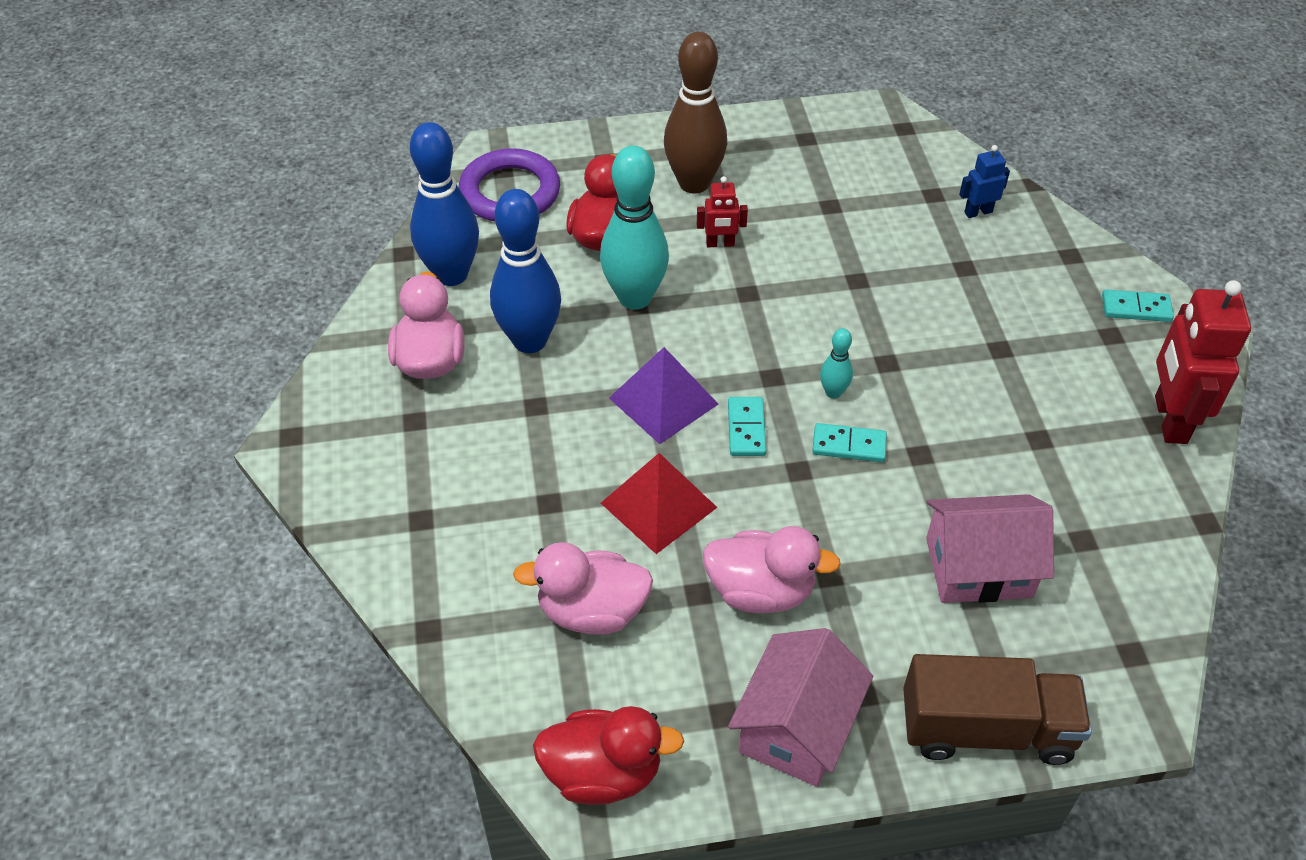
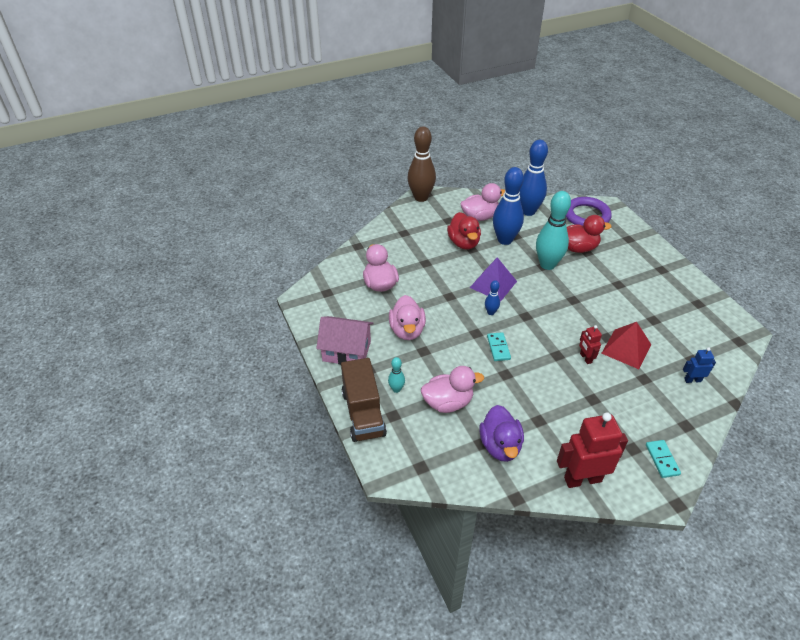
camera: 75 degrees right, 5 degrees down
red duck [533,706,684,805] -> red duck moved to [447,212,481,250]
red pyramid [601,453,718,554] -> red pyramid moved to [601,322,651,369]
brown bowling pin [664,32,727,194] -> brown bowling pin moved to [407,127,436,202]
red robot [697,176,748,247] -> red robot moved to [579,325,602,364]
turquoise domino [728,397,766,456] -> blue bowling pin [485,280,500,315]
turquoise bowling pin [820,328,853,399] -> turquoise bowling pin moved to [388,357,405,393]
pink house [926,494,1054,603] -> pink duck [421,366,484,413]
blue robot [959,145,1010,218] -> blue robot turned 60 degrees counterclockwise [683,347,716,383]
none -> purple duck [479,405,524,462]

